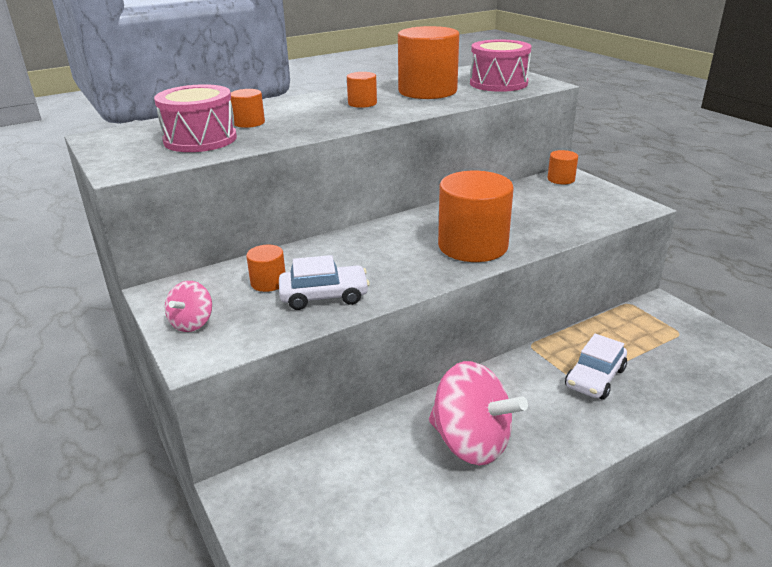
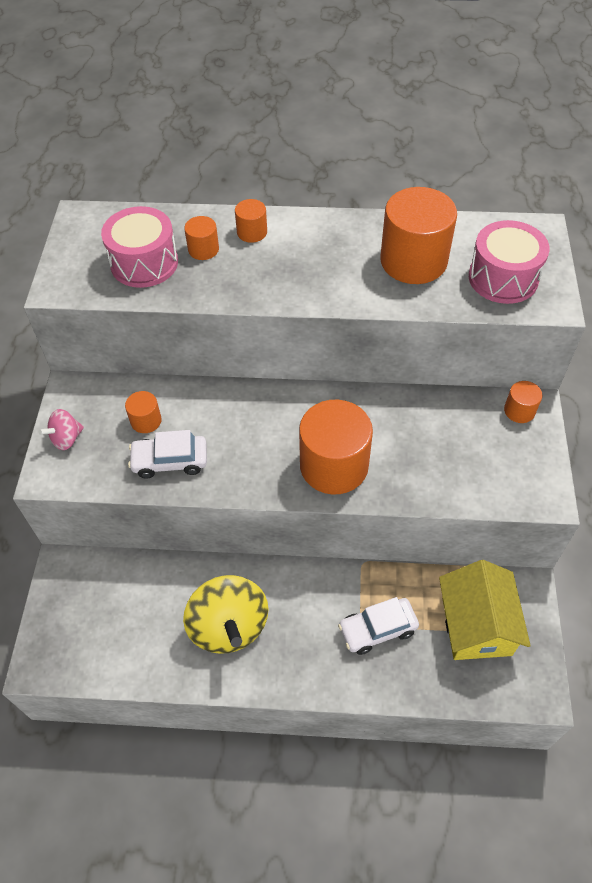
camera: 35 degrees right, 25 degrees up
white car [279,255,370,310] -> white car turned 150 degrees clockwise [128,430,207,479]
orange cylinder [347,72,377,108] -> orange cylinder moved to [235,199,267,243]
pink spinning top [429,361,528,465] -> yellow spinning top [183,575,269,654]
none -> yellow house [439,560,531,660]

